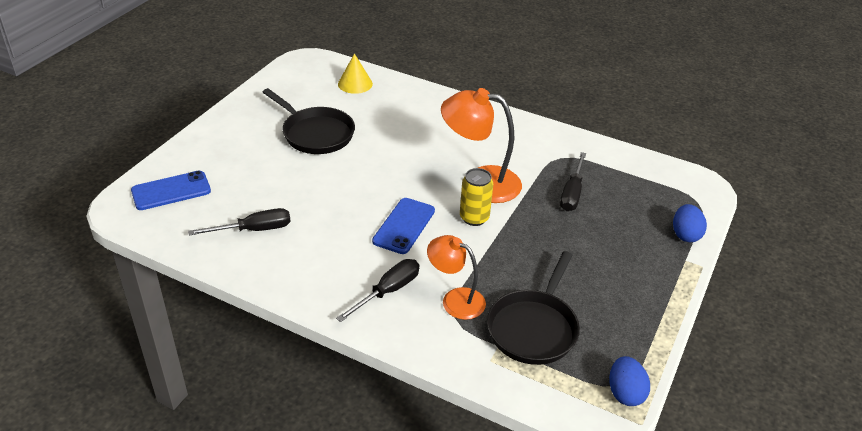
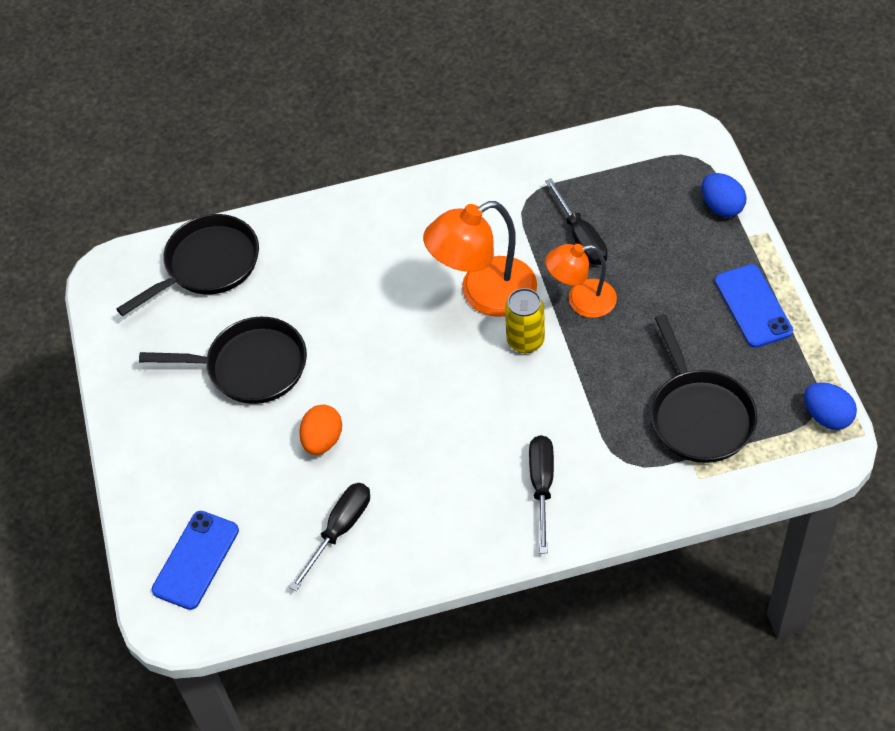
camera: 35 degrees left, 15 degrees up
yellow cone [338,53,373,94] -> black pan [116,214,259,316]
blue phone [372,198,435,254] -> blue phone moved to [715,264,793,348]
orange lamp [427,235,486,320] -> orange lamp moved to [545,244,617,318]
none -> orange egg [299,405,342,455]

